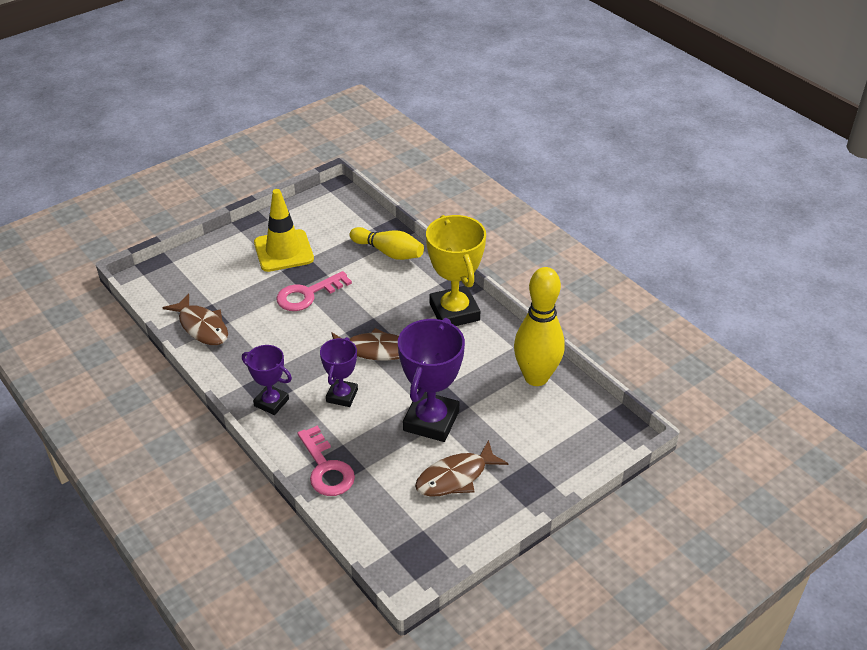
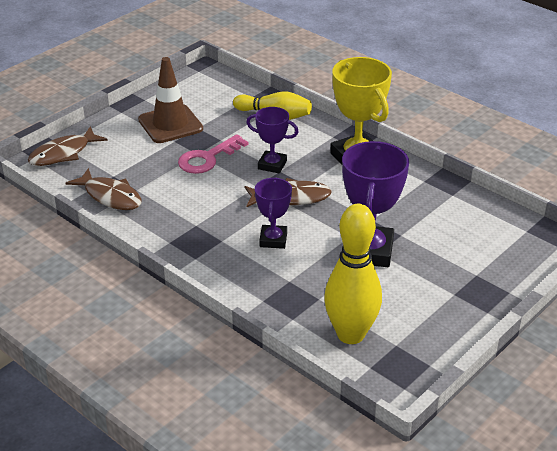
camera: 10 degrees left, 5 degrees down
purple trophy [242,345,292,415] -> purple trophy moved to [246,107,299,173]
yellow traffic cone [254,189,314,272] -> brown traffic cone [138,57,203,143]
pink key [297,426,355,496] -> none
brown fish [415,440,508,497] -> brown fish moved to [28,126,108,166]
yellow bowling pin [514,267,565,386] -> yellow bowling pin moved to [324,204,382,344]

